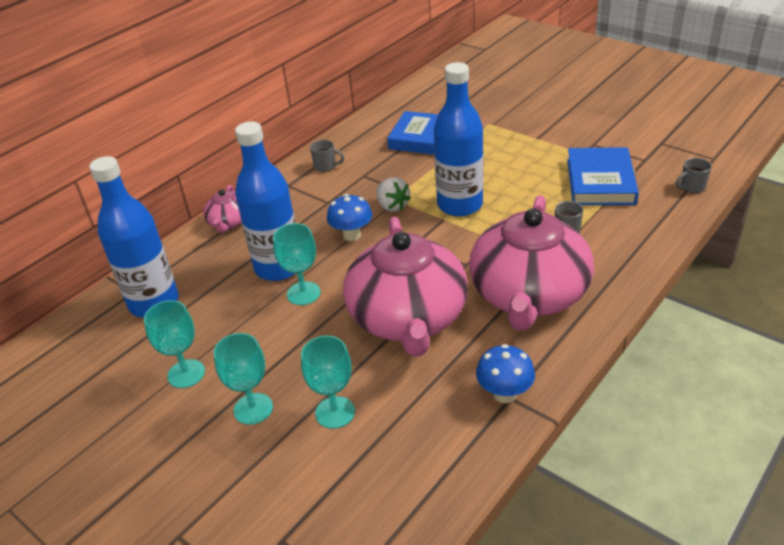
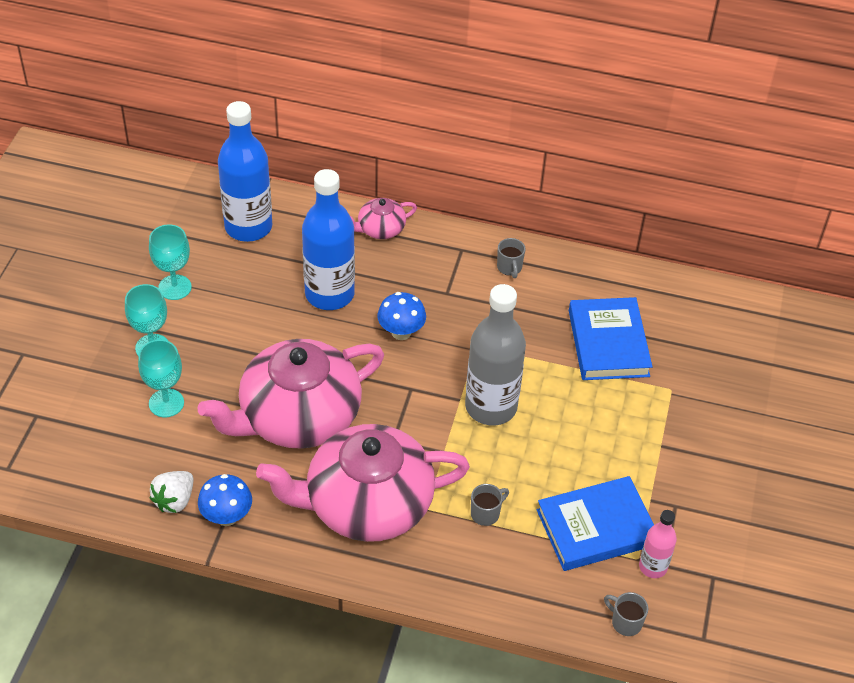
camera: 60 degrees right, 10 degrees up
turquoise goblet [273,223,321,305] -> none
white strawberry [376,177,411,212] -> white strawberry moved to [150,471,193,513]
blue bottle [434,62,483,217] -> grey bottle [465,284,526,425]
none -> pink bottle [639,510,677,578]

